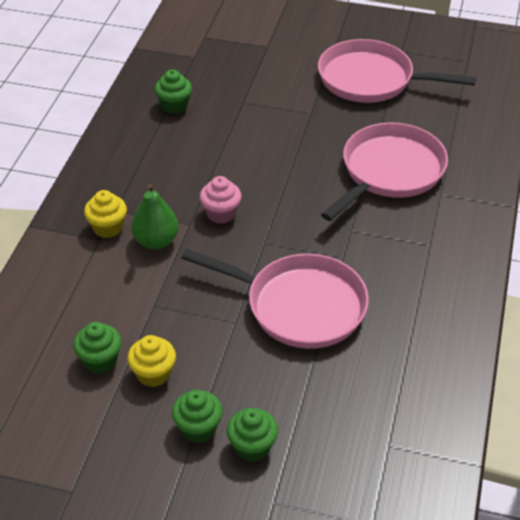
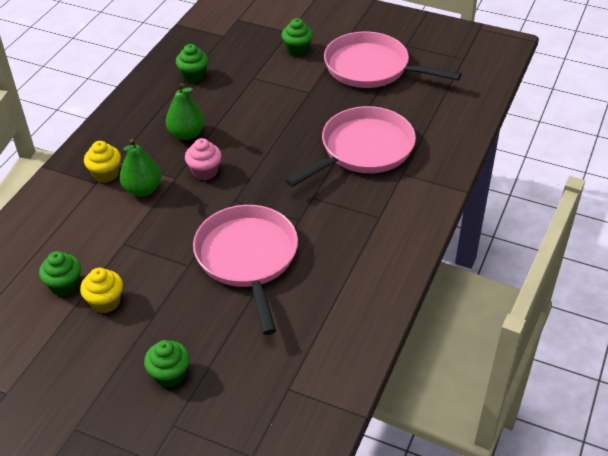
camera: 10 degrees right, 0 degrees up
green cupcake [172,390,223,443] -> green cupcake moved to [281,18,313,56]
pink pan [182,249,369,349] -> pink pan turned 135 degrees counterclockwise [193,205,298,335]
none -> green pear [166,83,205,140]

